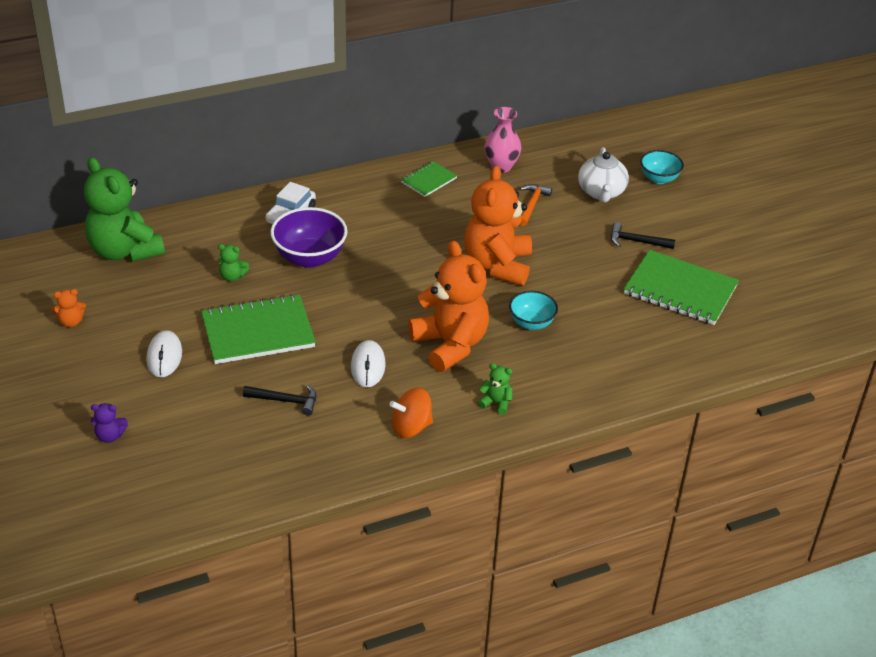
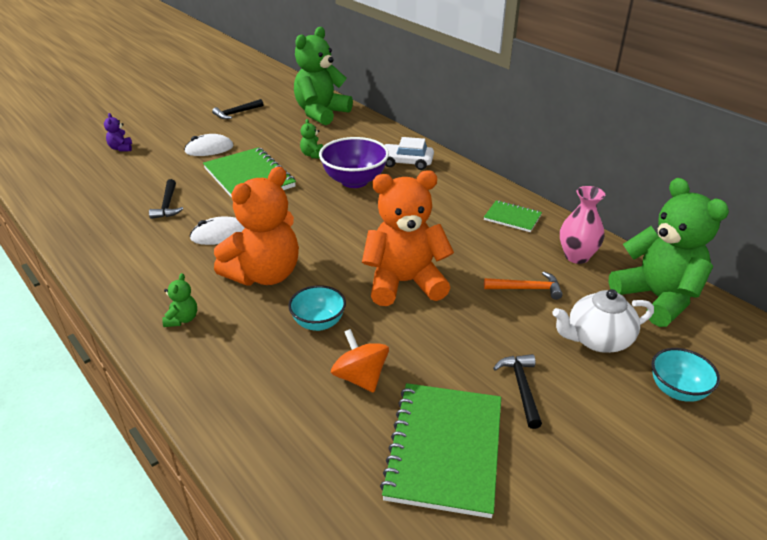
camera: 75 degrees right, 5 degrees down
orange teddy bear [51,289,86,327] -> black hammer [212,99,263,119]
orange spinning top [389,388,433,438] -> orange spinning top moved to [331,329,389,393]
none -> green teddy bear [609,178,729,327]

